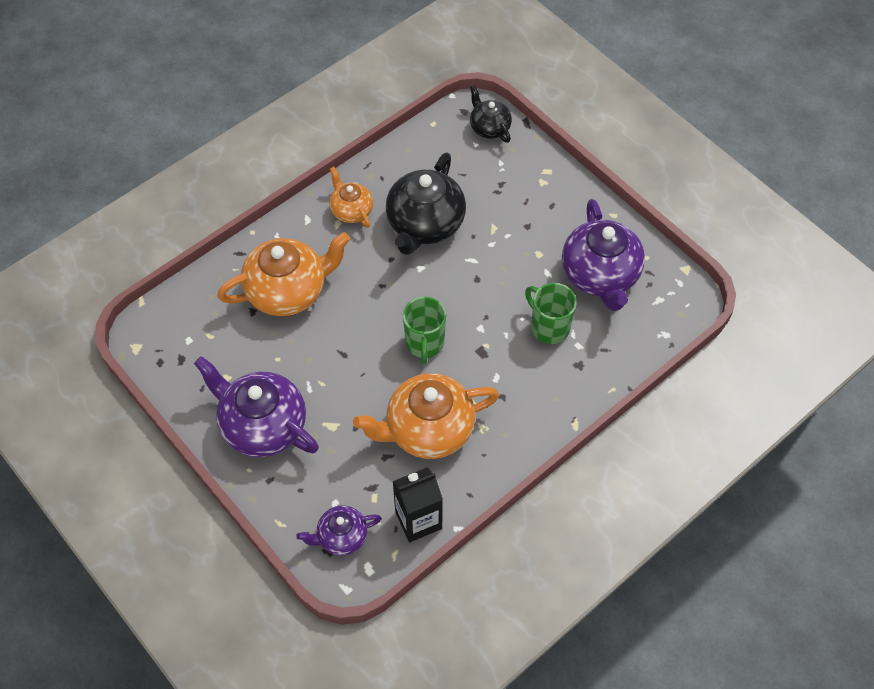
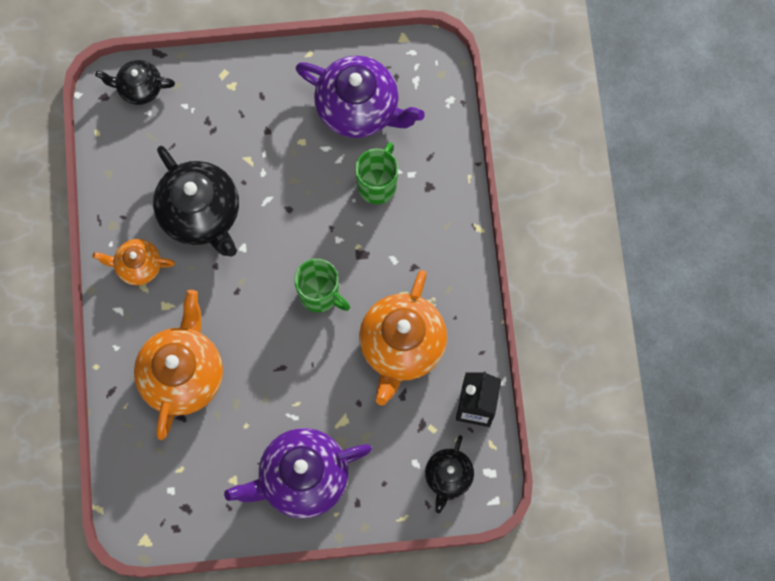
camera: 55 degrees left, 15 degrees up
purple teapot [296,505,382,556] -> black teapot [425,435,474,513]
green mug [525,283,577,344] -> green mug turned 120 degrees clockwise [355,142,398,204]

